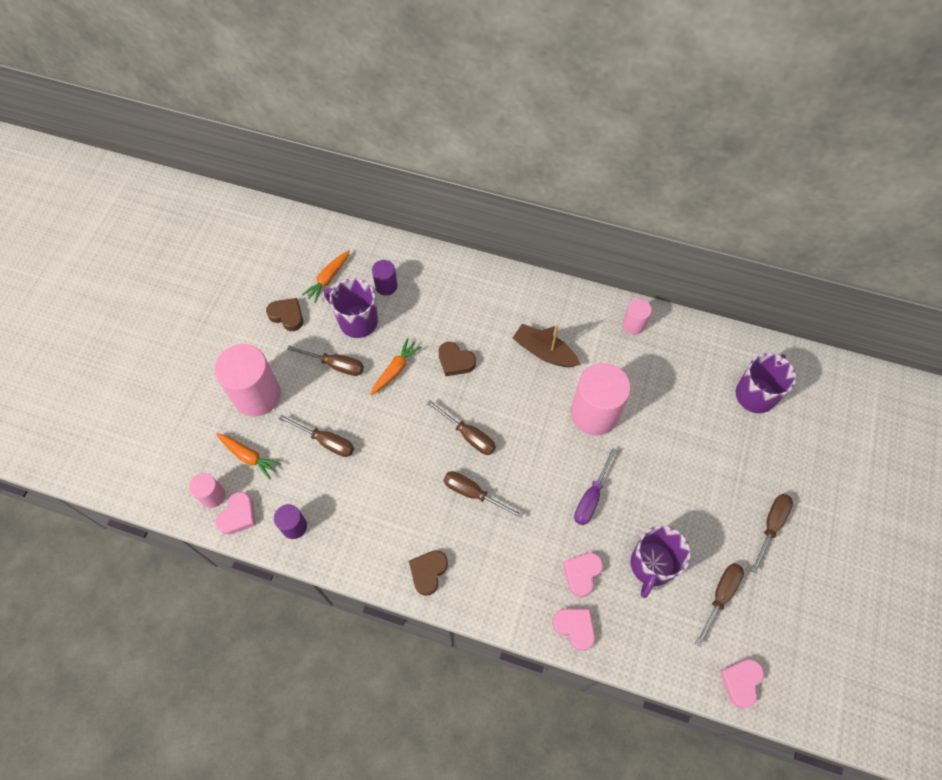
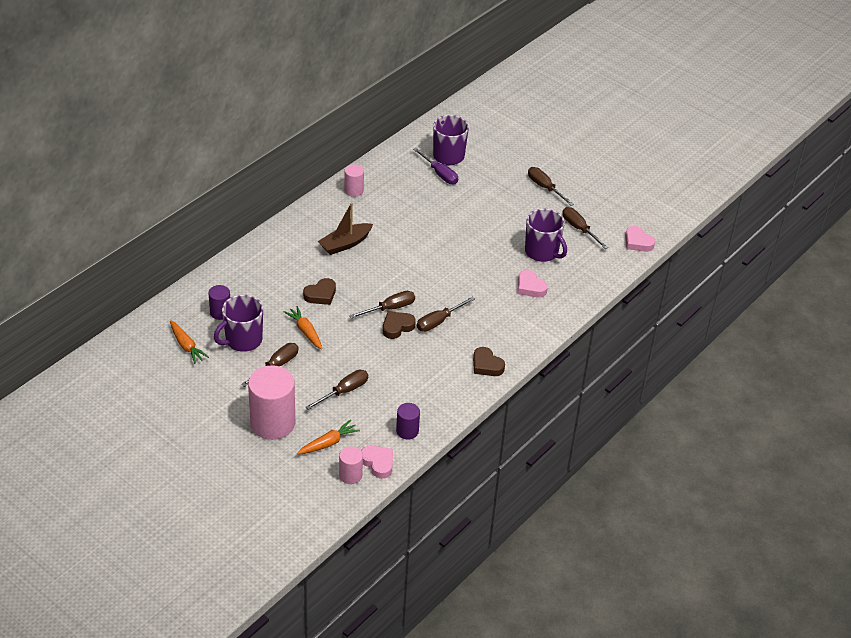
camera: 70 degrees left, 20 degrees down
brown heart [266,298,303,331] -> brown heart moved to [383,311,416,339]
pink heart [552,609,595,651] -> none
pink cylinder [571,363,631,435] -> none
purple screwdriver [574,448,617,525] -> purple screwdriver moved to [413,148,458,184]

